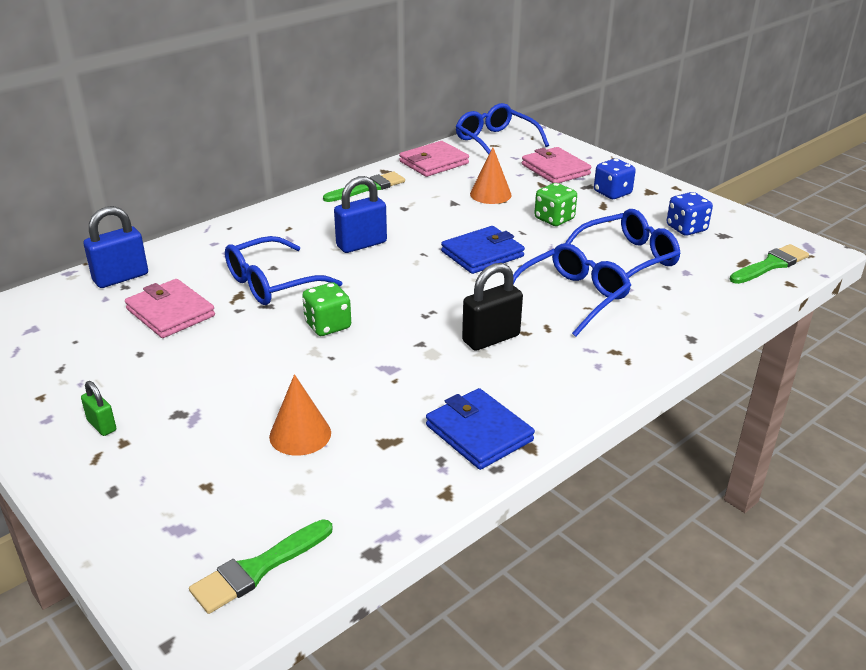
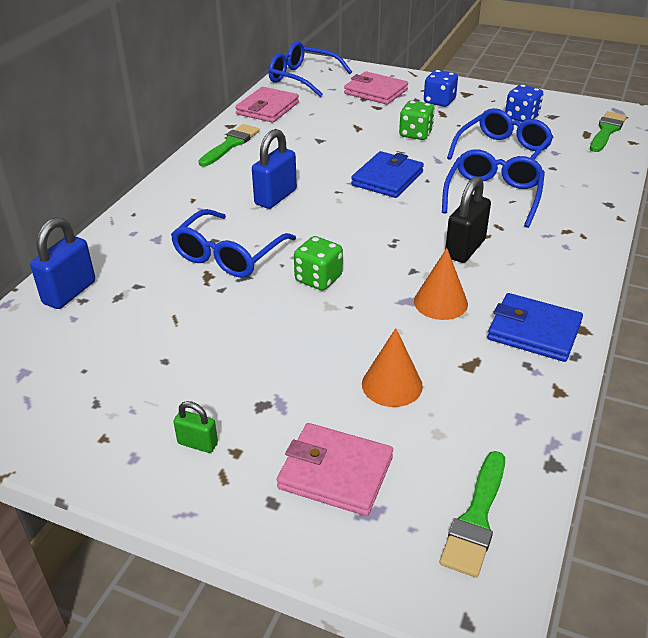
camera: 25 degrees left, 5 degrees up
pink wallet [125,279,215,338] -> pink wallet moved to [277,423,393,516]
orange cone [470,147,512,204] -> orange cone moved to [414,248,468,320]

